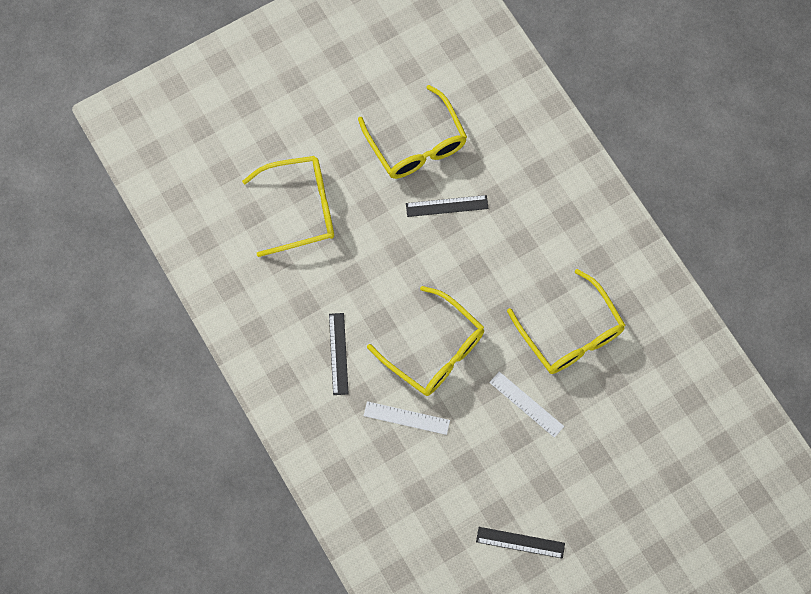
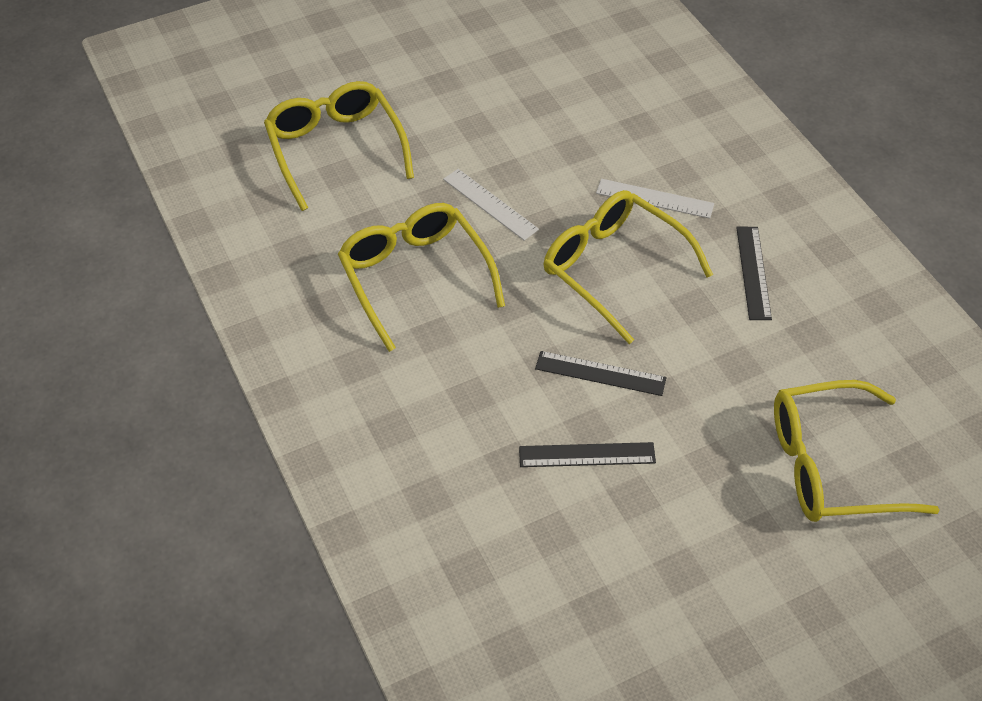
camera: 175 degrees left, 20 degrees down
yellow glasses [358,85,467,179] -> yellow glasses moved to [264,81,414,211]
black ruler [476,527,565,559] -> black ruler moved to [535,351,666,396]

